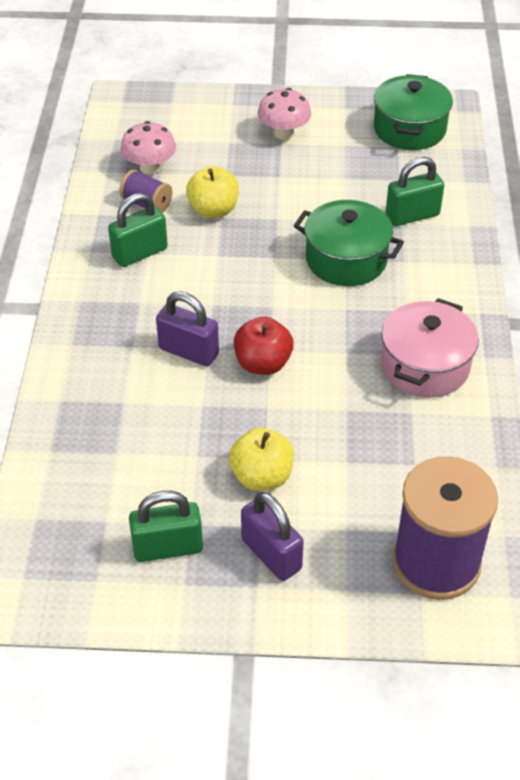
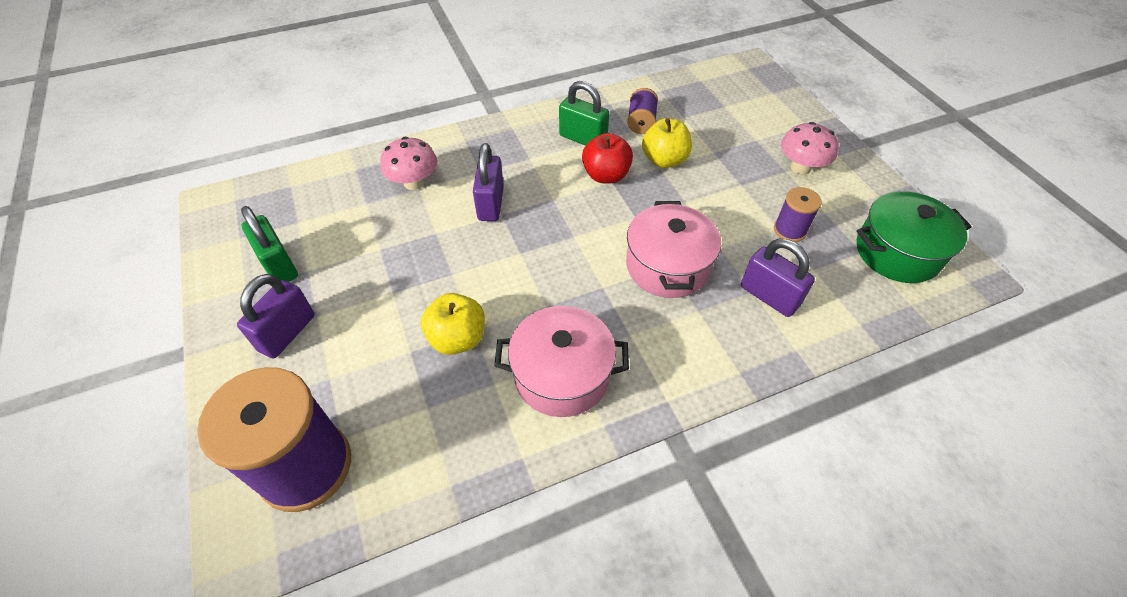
camera: 65 degrees right, 5 degrees up
pink mushroom [121,121,176,175] -> pink mushroom moved to [380,137,437,190]
yellow apple [229,428,294,491] -> yellow apple moved to [421,293,485,355]
red apple [234,317,294,375] -> red apple moved to [582,133,633,184]
green pot [294,200,404,286] -> pink pot [626,201,721,298]
green padlock [386,157,444,226] -> purple padlock [741,239,815,317]
none -> purple spool [774,187,822,242]

